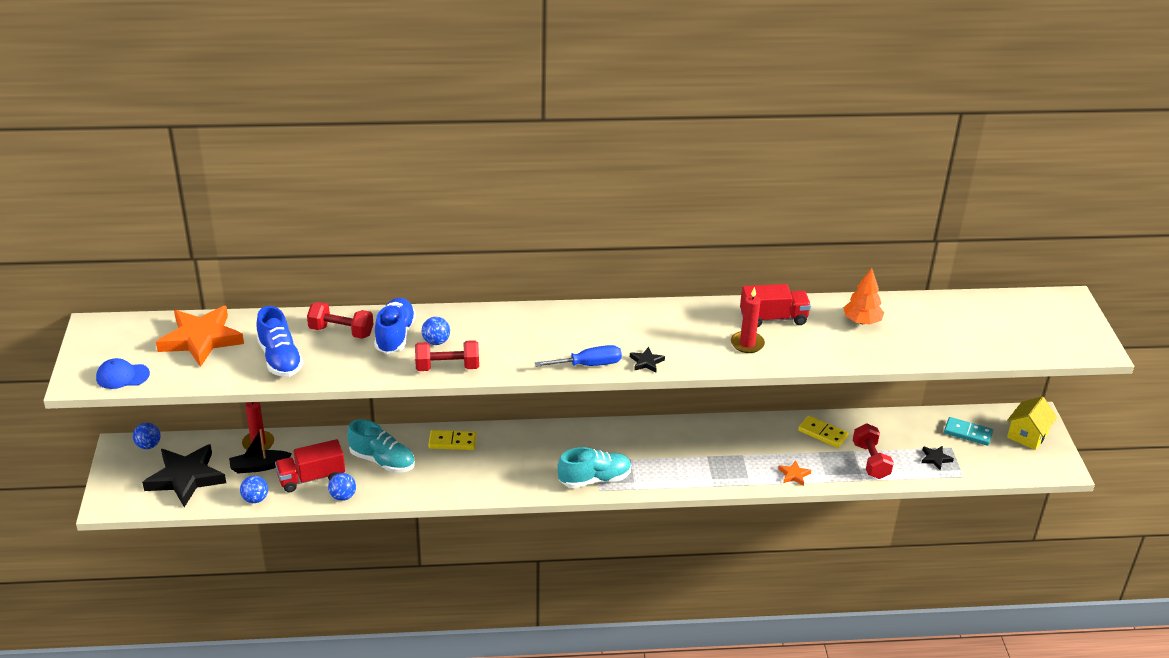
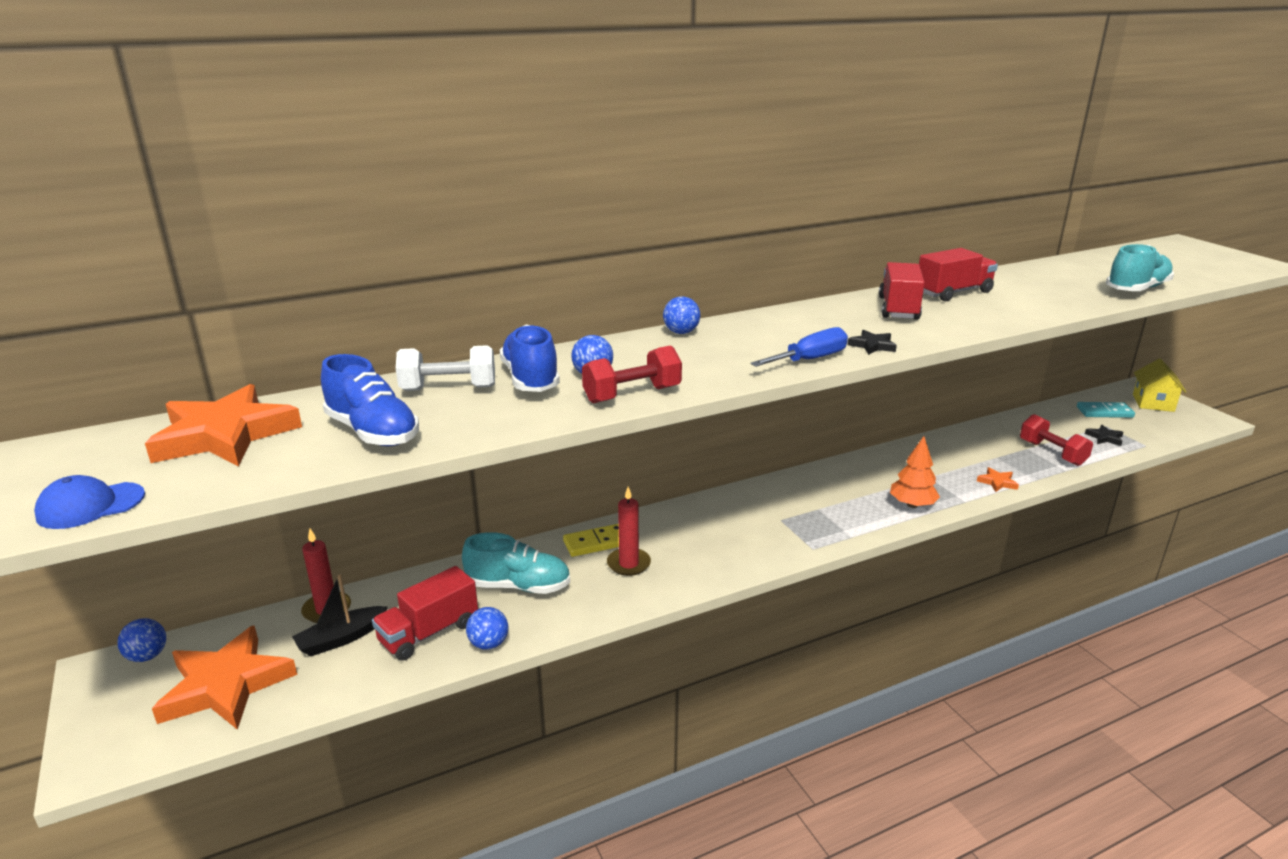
camera: 20 degrees left, 10 degrees down
black star [142,444,226,507] -> orange star [152,625,297,730]
blue ball [240,476,268,503] -> blue ball moved to [663,296,700,334]
red dumbbell [307,302,373,339] -> white dumbbell [396,345,495,391]
turquoise shoe [557,447,631,488] -> turquoise shoe moved to [1106,244,1174,291]
red candle [731,287,765,353] -> red candle moved to [607,487,651,576]
yellow domino [798,416,848,448] -> none
orange tree [844,268,884,324] -> orange tree moved to [890,436,940,508]
none -> red truck [879,262,925,320]

